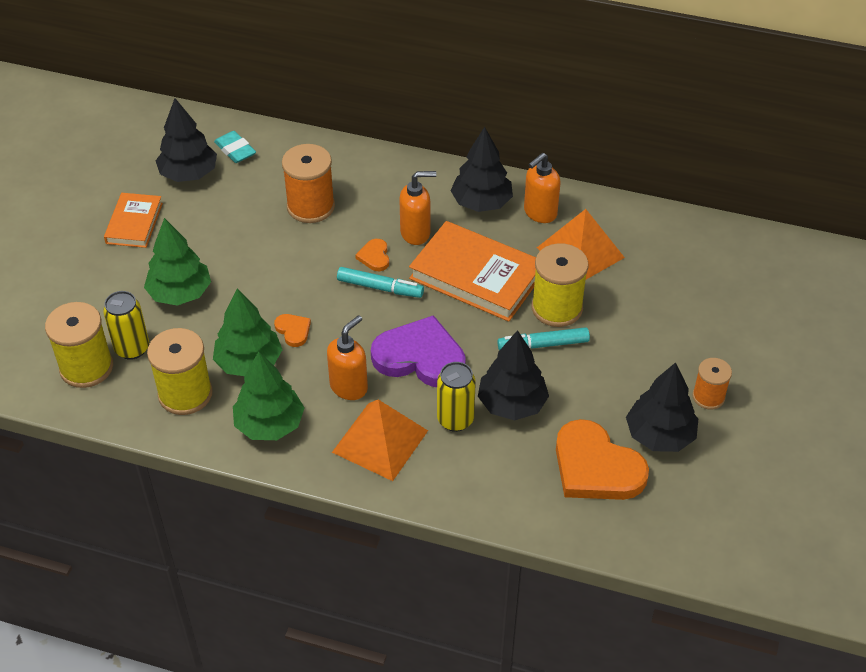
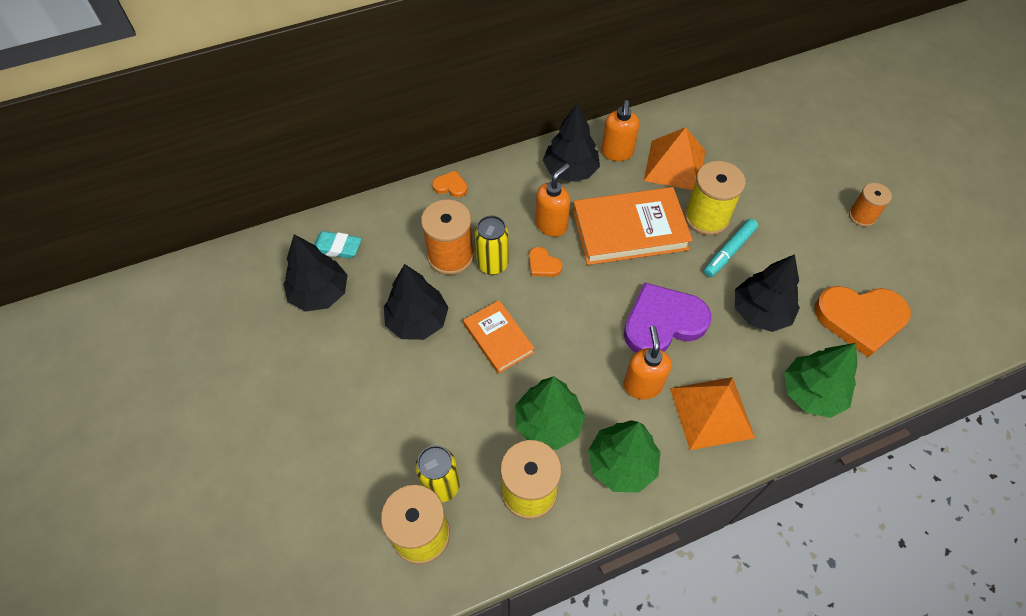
camera: 40 degrees left, 10 degrees up
orange book [104,193,163,248] -> orange book moved to [463,300,534,374]
green tree [144,218,211,306] -> green tree moved to [784,343,857,418]
orange heart [274,314,311,347] -> orange heart moved to [432,170,468,197]
turquoise marker [337,267,424,298] -> none
yellow can [437,362,476,432] -> yellow can moved to [475,216,509,275]
black tree [626,362,698,452] -> black tree moved to [384,264,449,340]

